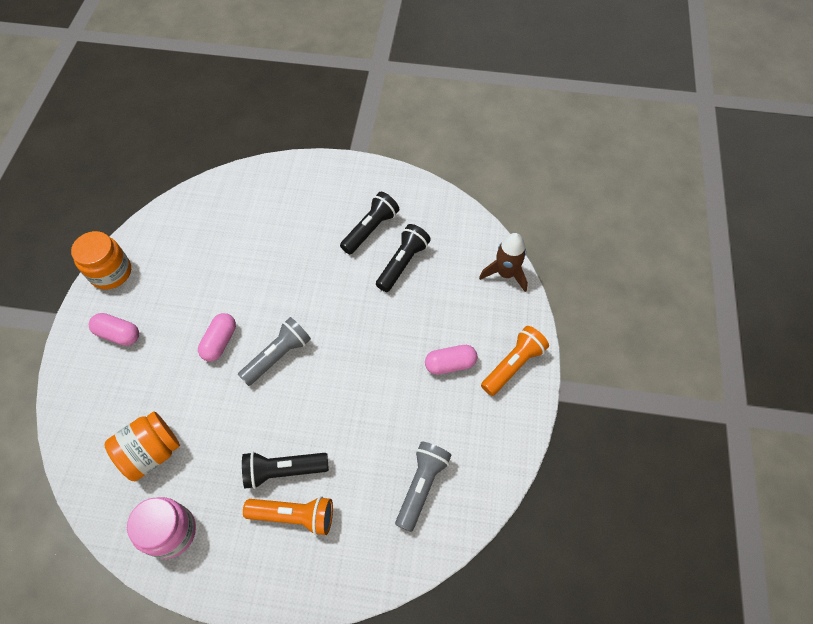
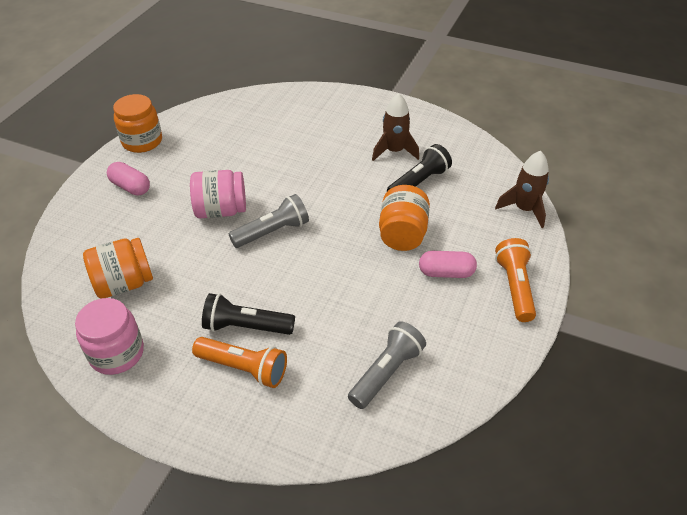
camera: 15 degrees right, 15 degrees down
pink capsule [198,313,236,361] -> pink jar [190,170,246,218]
black flashlight [340,192,399,254] -> brown rocket [372,93,419,161]
orange flashlight [481,326,549,396] -> orange flashlight turned 60 degrees counterclockwise [495,238,536,322]
none -> orange jar [379,185,430,251]

